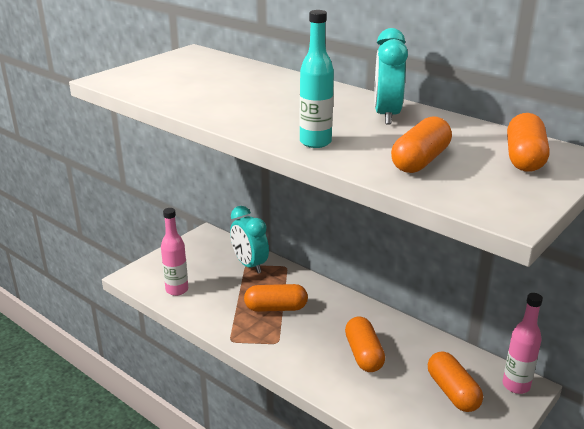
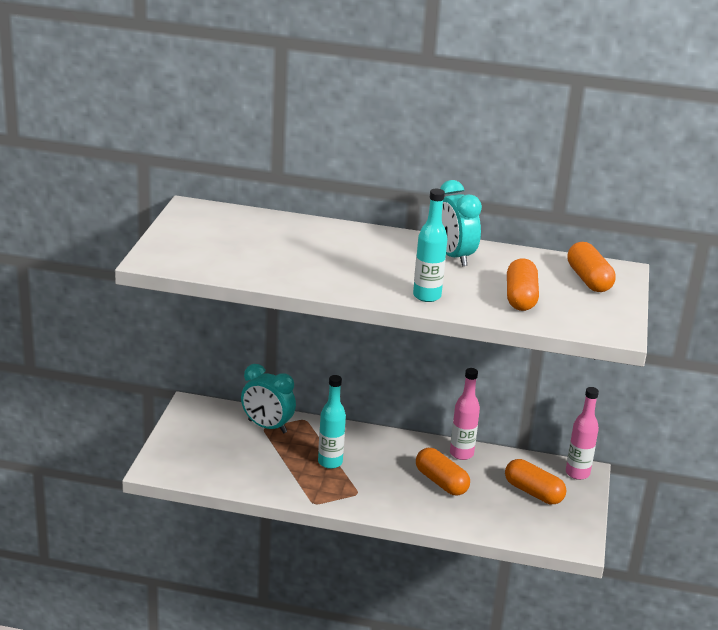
camera: 30 degrees left, 0 degrees up
pink bottle [161,208,188,296] -> pink bottle moved to [450,368,480,460]
orange capsule [244,284,308,312] -> turquoise bottle [318,375,346,469]

